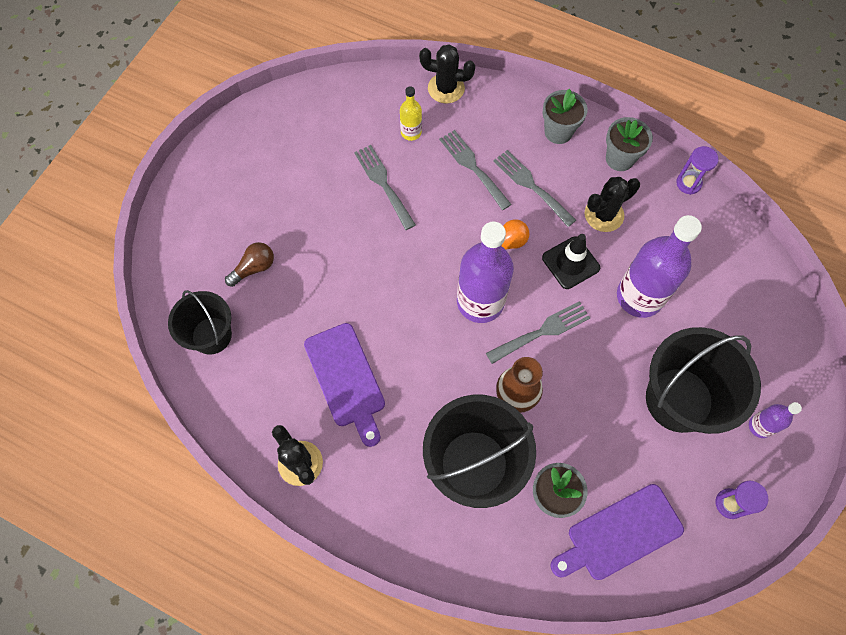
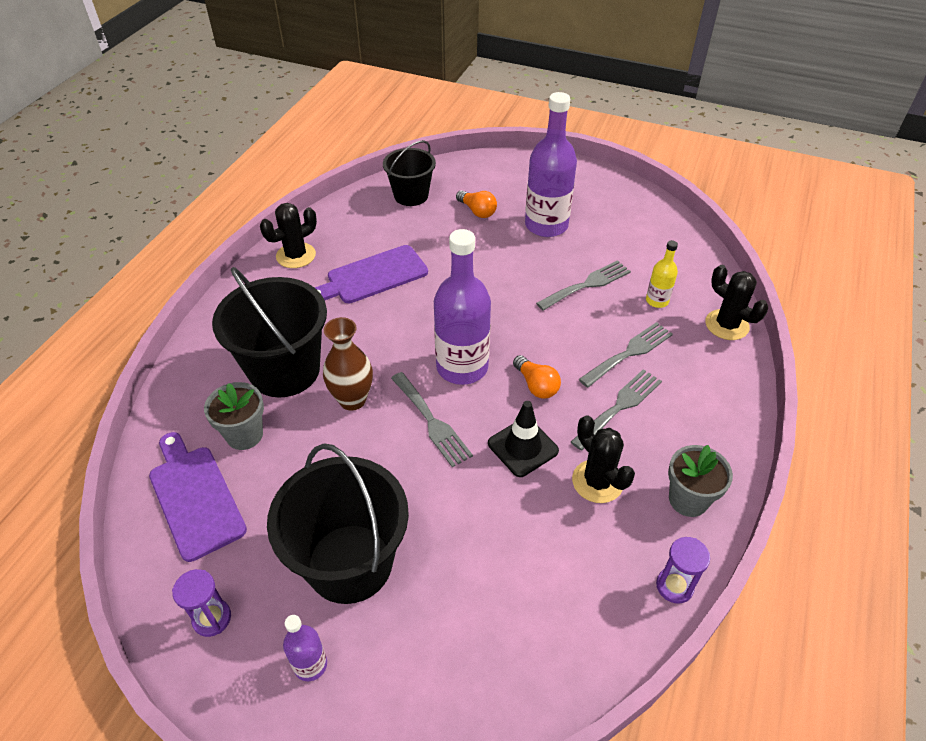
camera: 85 degrees right, 20 degrees down
brown light bulb [225,242,274,287] -> orange light bulb [456,190,497,218]
black cactus [419,44,475,103] -> black cactus turned 45 degrees counterclockwise [705,265,768,340]
grey flower pot [542,89,588,144] -> none
purple bottle [617,215,702,318] -> purple bottle moved to [525,92,577,237]

